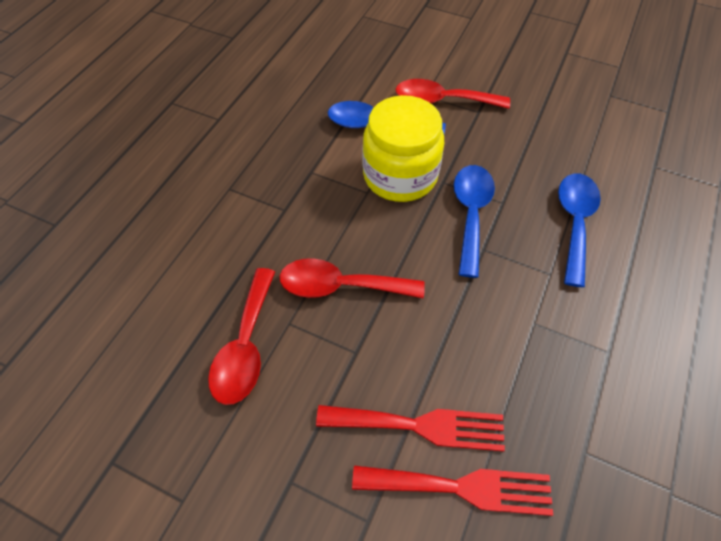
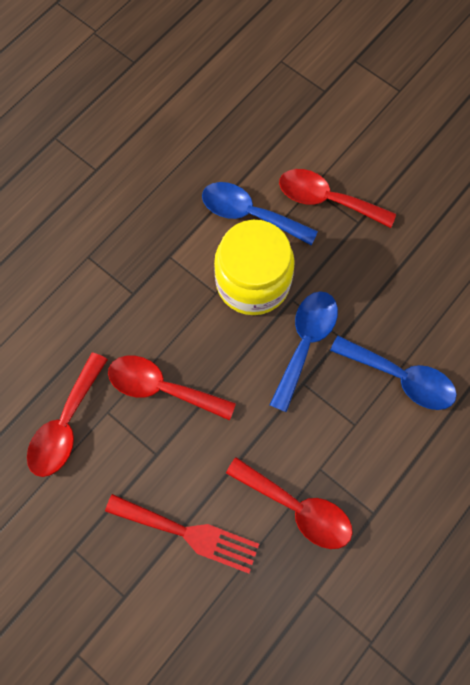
camera: 15 degrees right, 15 degrees up
red fork [352,465,553,516] -> none
blue spoon [558,174,601,287] -> blue spoon turned 90 degrees clockwise [330,336,457,410]
none -> red spoon [226,457,353,549]

